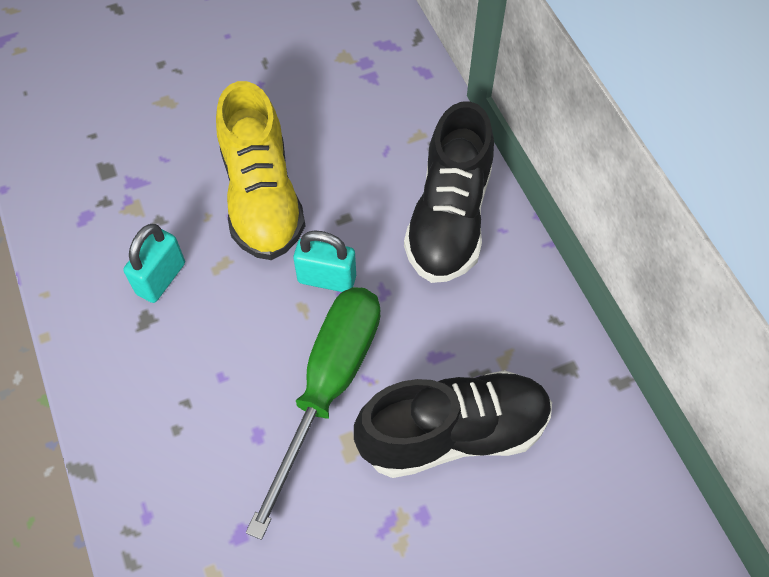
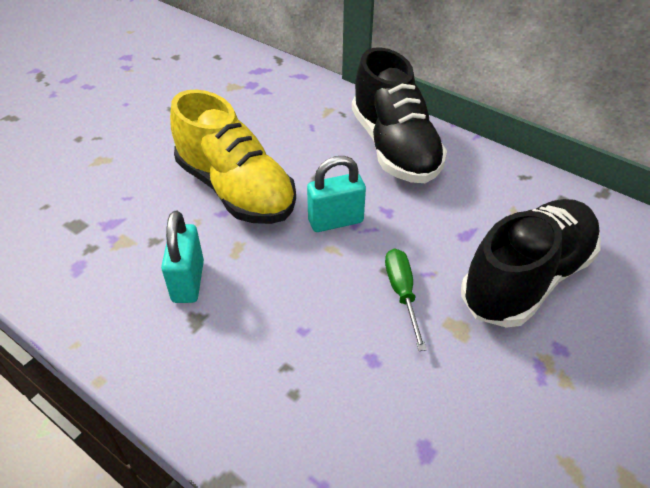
camera: 30 degrees left, 15 degrees down
green screwdriver [246,287,380,540] -> green screwdriver [385,248,427,351], size x0.46

